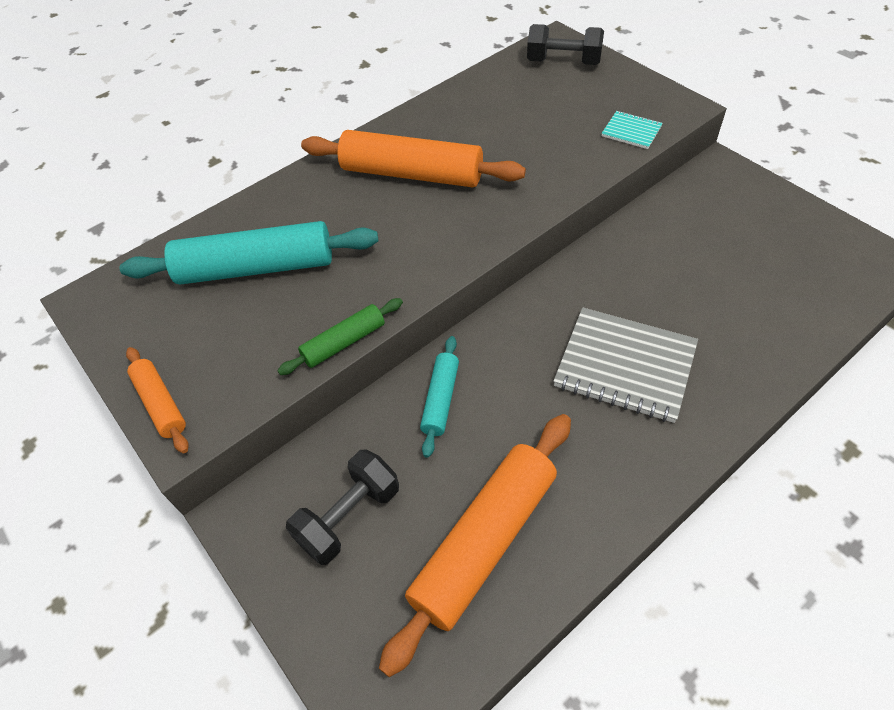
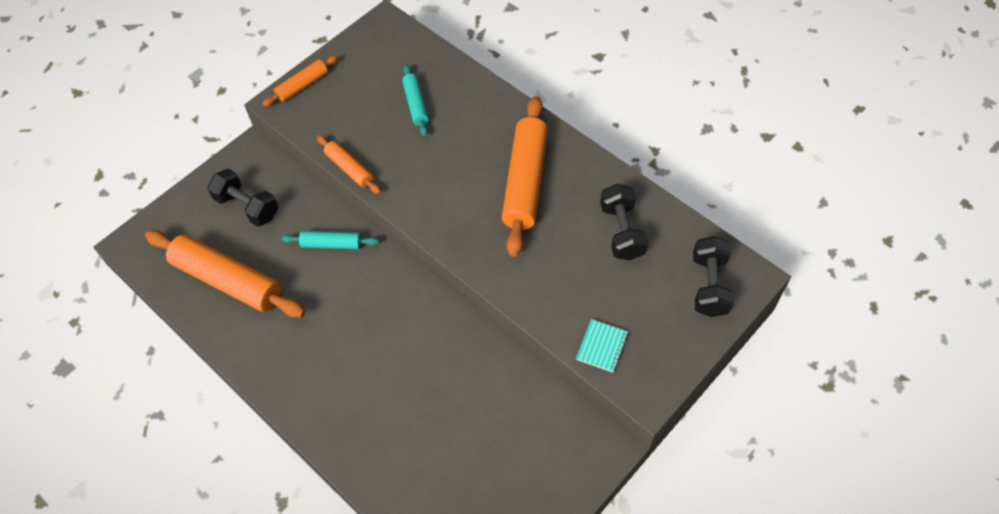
camera: 80 degrees right, 5 degrees up
turquoise rolling pin [120,221,378,285] -> turquoise rolling pin [402,64,429,136], size x0.52
green rolling pin [277,298,403,375] -> orange rolling pin [317,135,381,194]
grey notebook [553,307,698,423] -> none
none -> black dumbbell [600,184,648,260]

